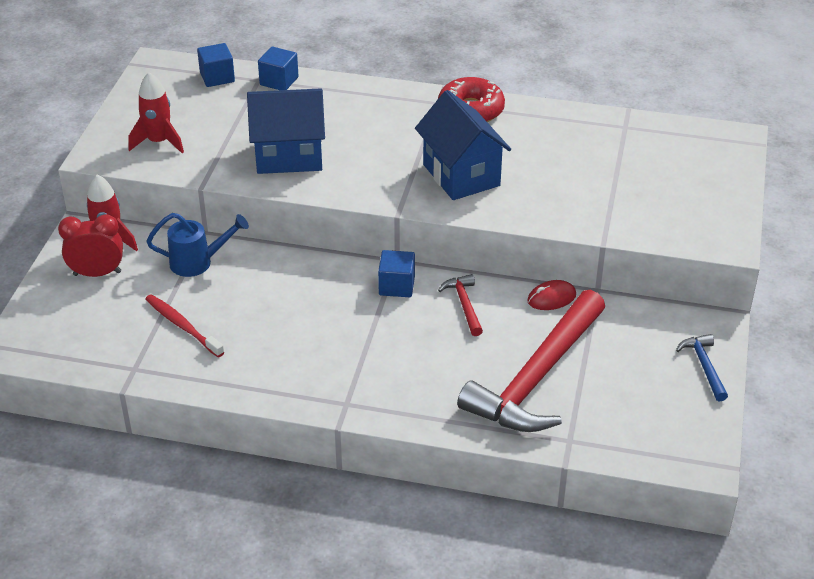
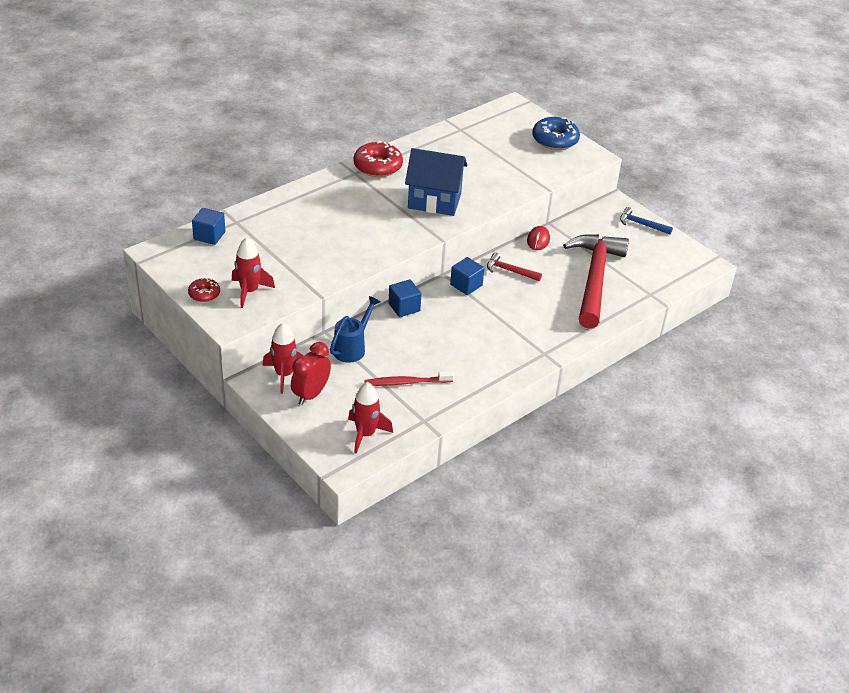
camera: 55 degrees left, 0 degrees up
blue house [247,88,325,174] -> none
blue cube [258,47,299,90] -> blue cube moved to [389,279,422,317]
red hammer [457,290,605,432] -> red hammer turned 150 degrees counterclockwise [563,234,629,329]
none -> red donut [188,278,220,302]
none -> red rocket [348,382,393,454]
none -> blue donut [532,117,580,150]

